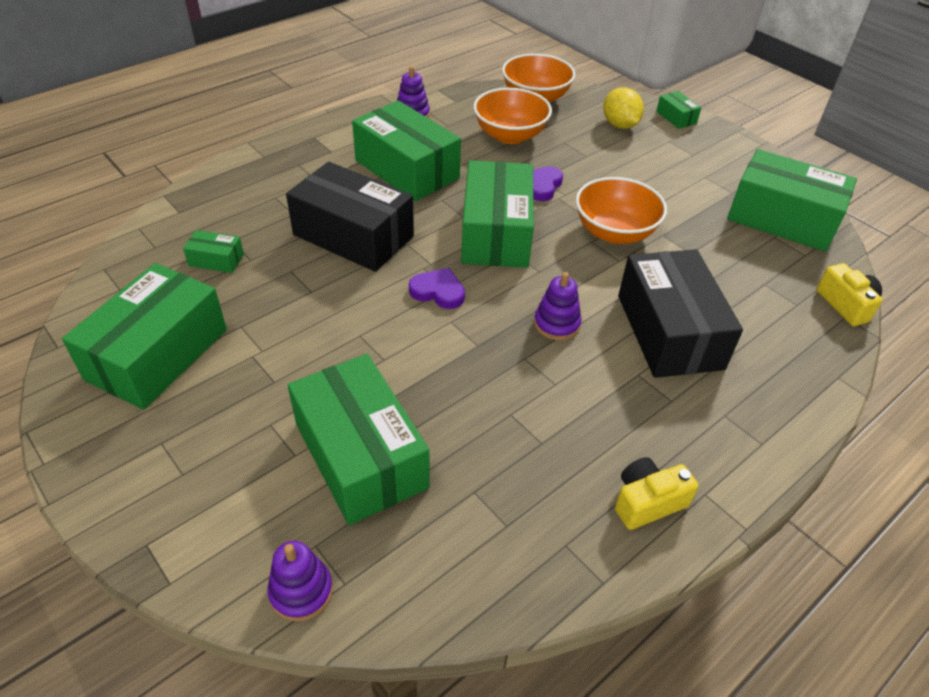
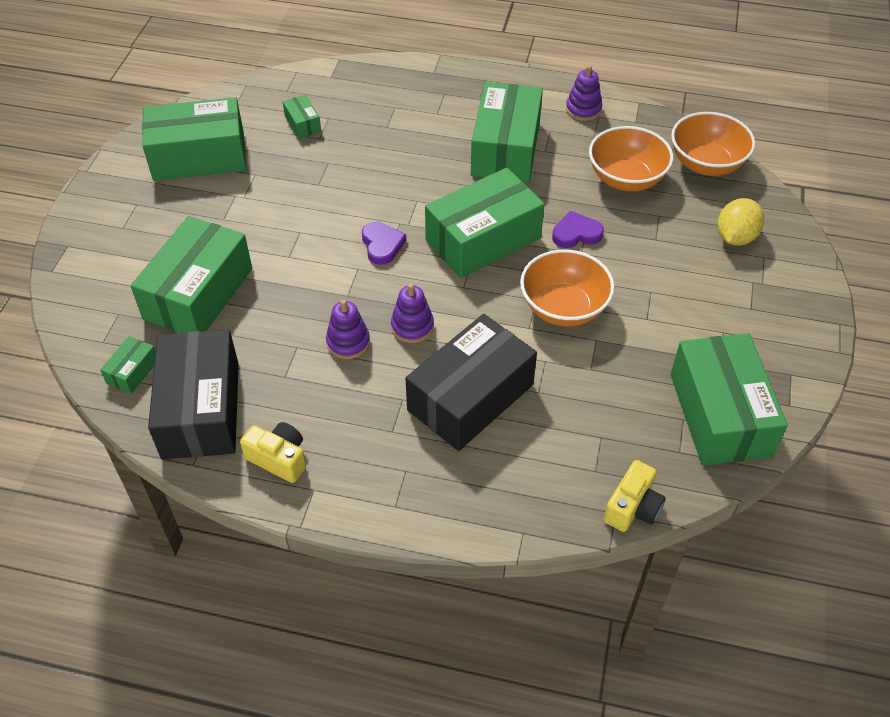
camera: 55 degrees right, 5 degrees up
purple stacking toy [268,541,333,621] -> purple stacking toy moved to [326,299,370,359]
black box [286,162,414,272] -> black box moved to [148,330,239,459]
green box [656,91,701,129] -> green box moved to [100,336,156,394]

